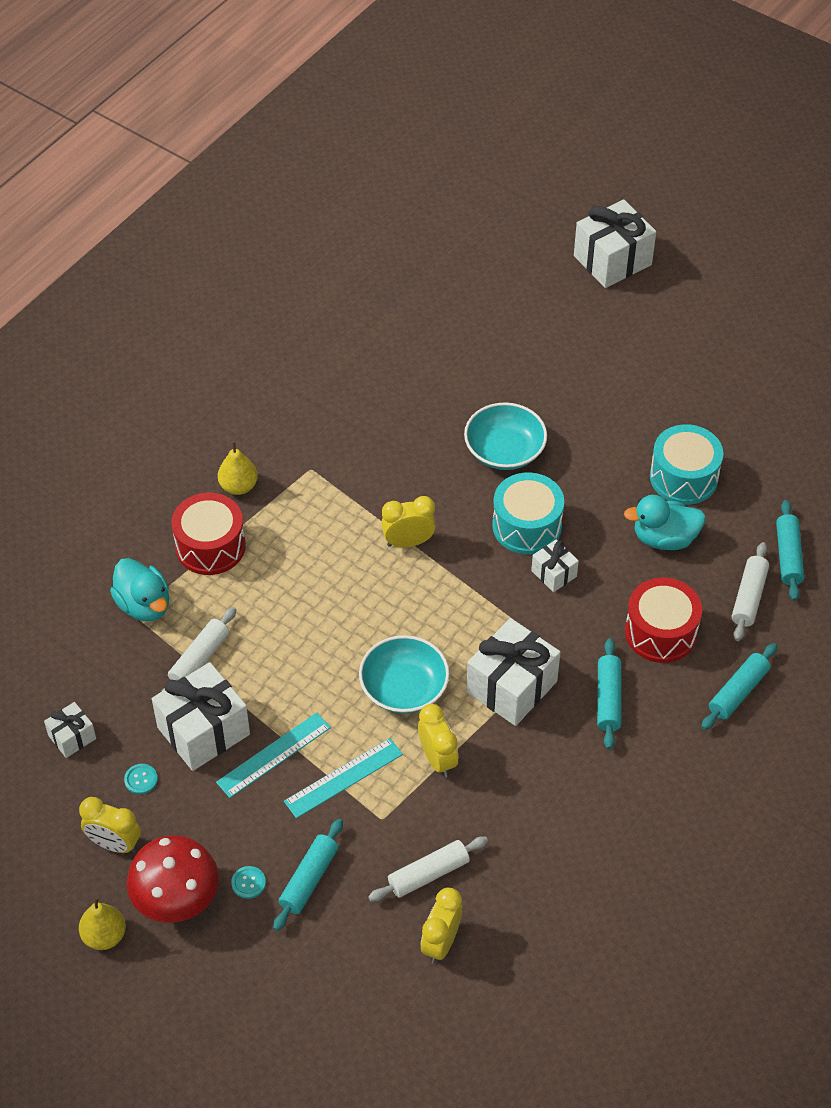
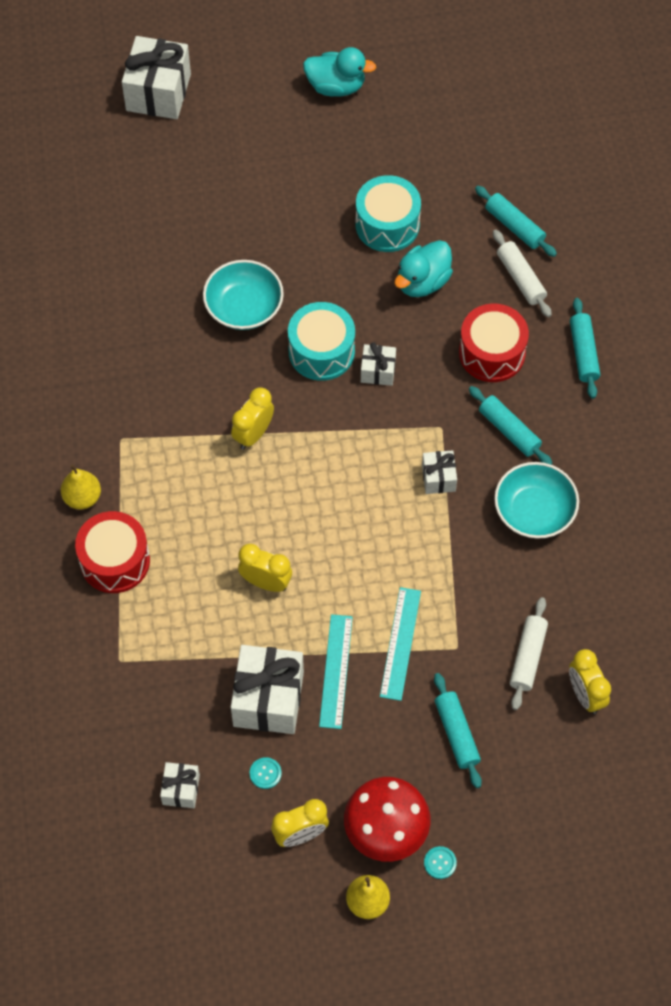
camera: 45 degrees left, 10 degrees up
turquoise duck [110,558,169,621] -> turquoise duck moved to [303,47,376,97]
white rolling pin [161,607,236,692] -> none
turquoise button [231,866,266,899] -> turquoise button moved to [424,846,457,879]
turquoise bowl [359,635,449,714] -> turquoise bowl moved to [494,462,579,539]
yellow clock [418,704,459,777] -> yellow clock moved to [238,544,292,592]
white gift [466,618,560,726] -> white gift [422,450,457,494], size x0.52

